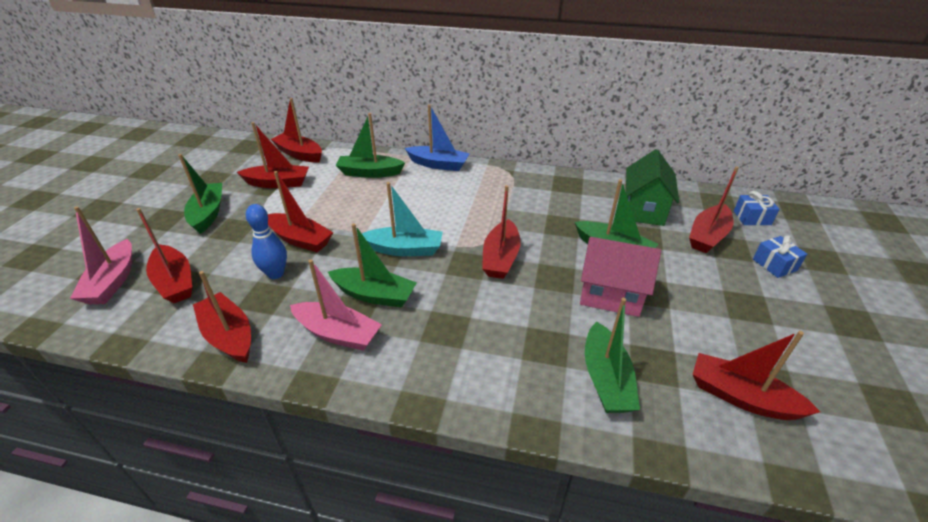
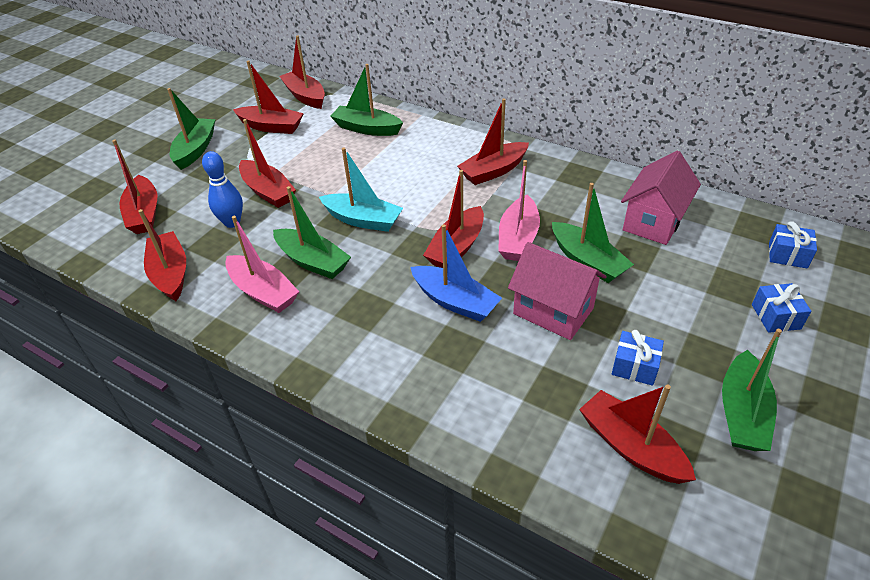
camera: 20 degrees right, 5 degrees up
pink boat [70,206,132,305] -> pink boat moved to [498,160,540,261]
blue boat [405,104,470,171] -> blue boat moved to [410,224,502,322]
green boat [585,298,640,413] -> green boat moved to [722,329,782,451]
green house [626,149,679,226] -> pink house [621,151,701,245]
red boat [689,166,739,253] -> red boat moved to [457,98,529,185]
none -> blue gift [612,330,664,386]

